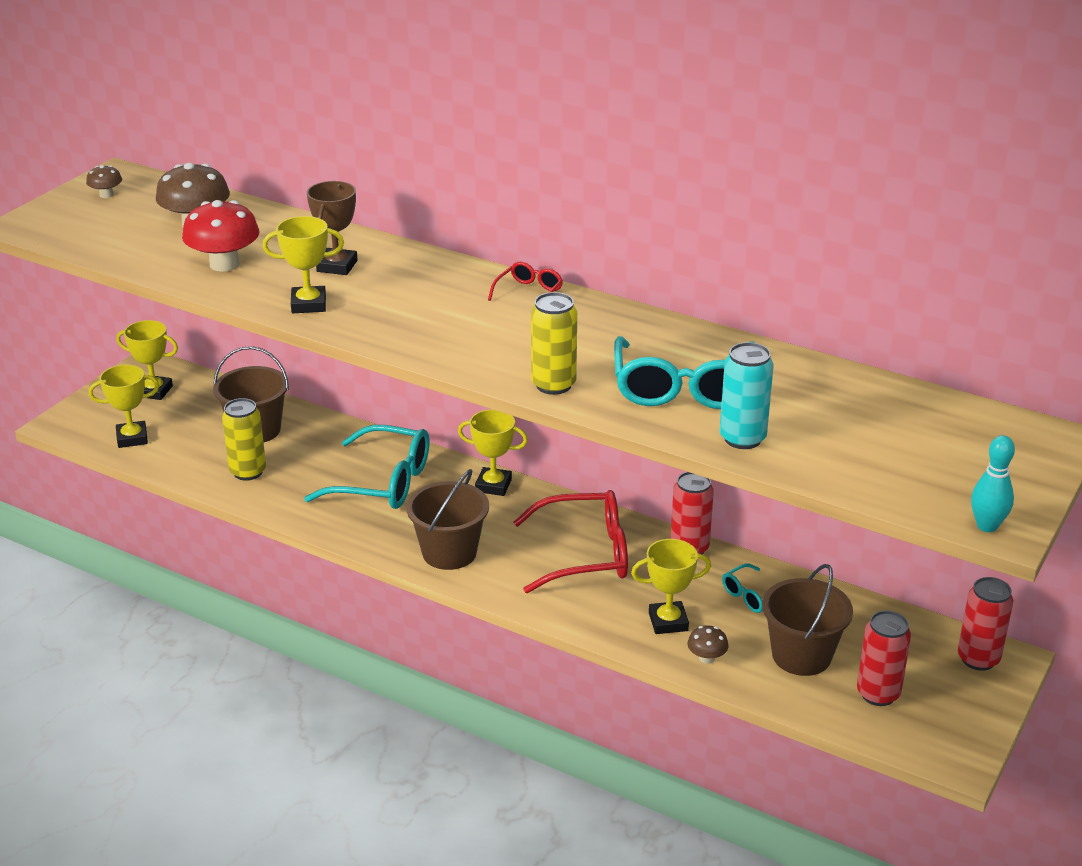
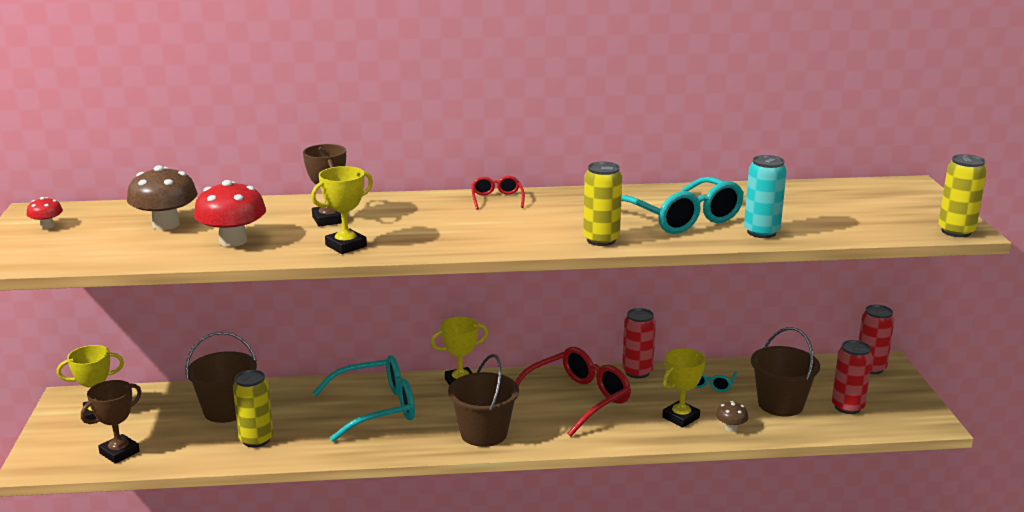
camera: 35 degrees left, 10 degrees down
brown mushroom [86,165,122,198] -> red mushroom [27,197,63,229]
yellow trophy [89,365,160,448] -> brown trophy [81,380,142,464]
turquoise bowling pin [971,435,1015,532] -> yellow can [938,154,987,237]

